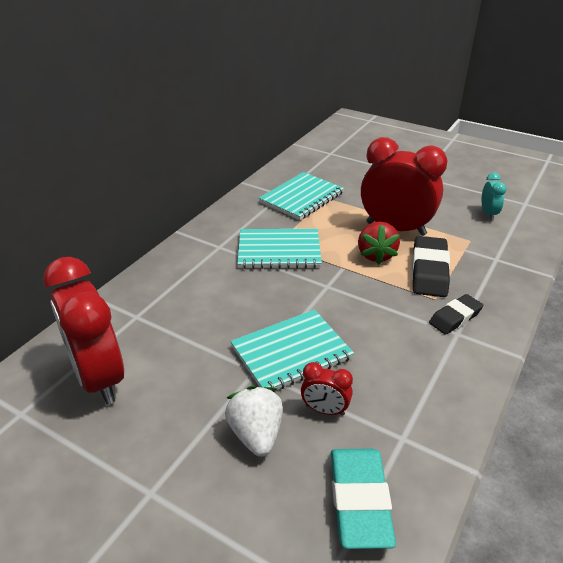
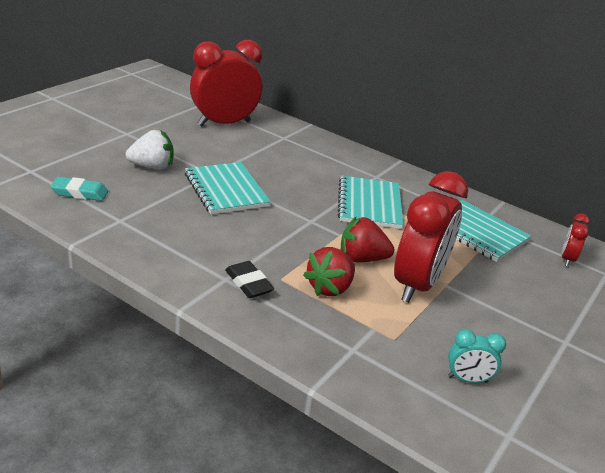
camera: 90 degrees right, 5 degrees down
red clock [301,362,353,416] -> red clock moved to [562,214,590,267]
turquoise eraser [331,449,396,549] -> turquoise eraser [51,177,108,201], size x0.64
black eraser [412,236,450,297] -> red strawberry [303,247,355,296]

